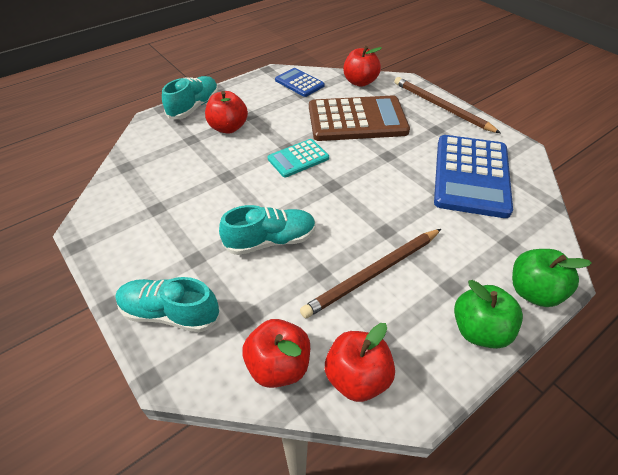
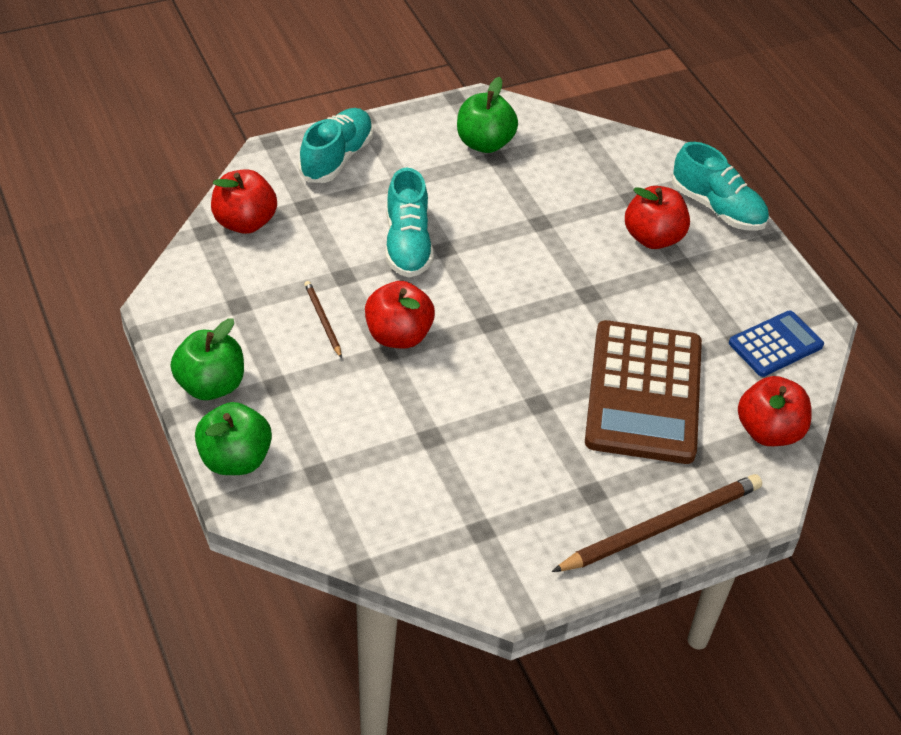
camera: 100 degrees right, 0 degrees up
turquoise calculator [268,139,329,177] -> none
brown pencil [300,229,441,318] -> brown pencil [304,281,342,358], size x0.48
red apple [325,323,395,402] -> red apple moved to [365,281,435,349]
blue calculator [434,135,513,218] -> none
none -> green apple [457,77,518,153]

